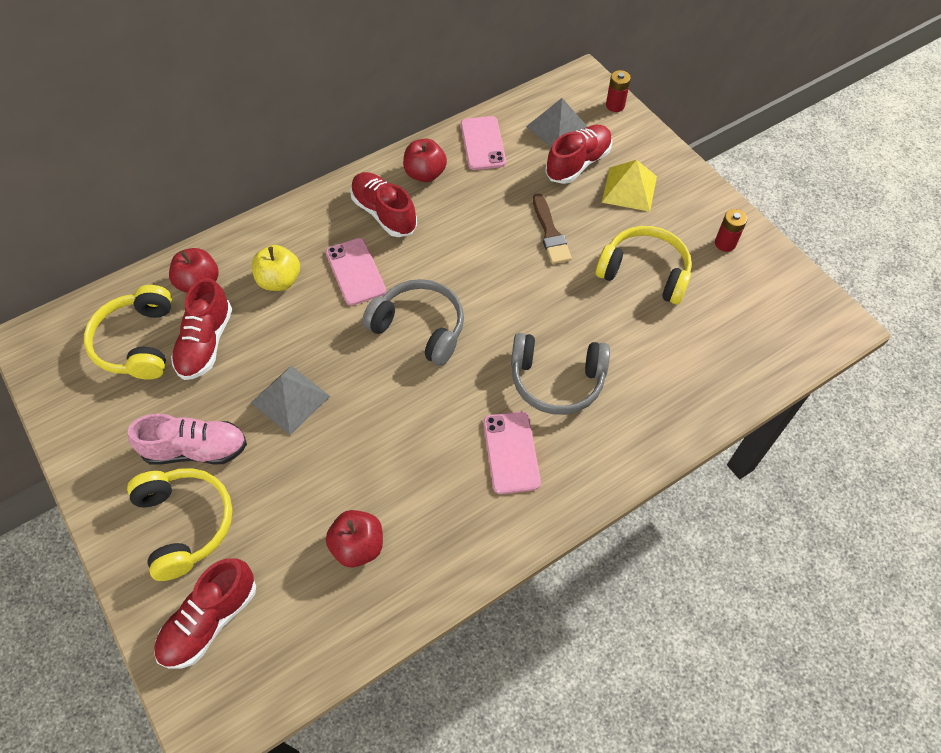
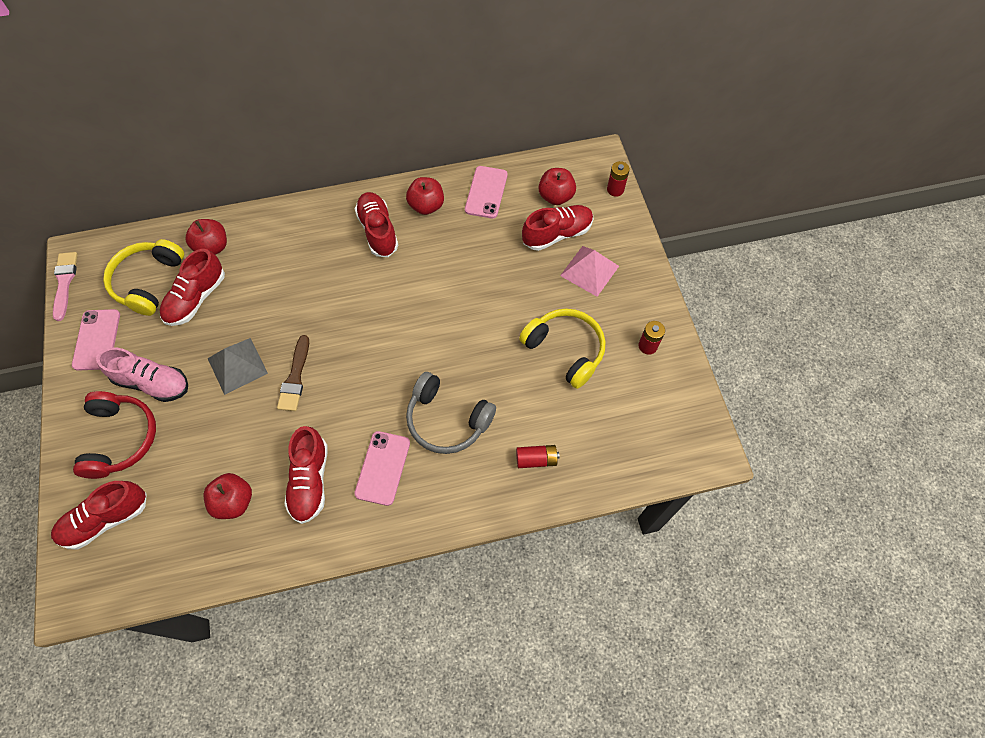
camera: 20 degrees right, 5 degrees up
yellow headphones [127,468,233,581] -> red headphones [73,391,156,479]
yellow apple [252,245,300,291] -> none
pink phone [326,238,386,306] -> pink phone moved to [72,309,120,371]
grey headphones [362,279,464,366] -> none
grey pyramid [526,98,588,147] -> red apple [538,168,576,205]
brown brush [533,193,572,264] -> brown brush moved to [277,335,309,411]
yellow pyramid [602,160,657,212] -> pink pyramid [560,246,619,297]
none -> pink brush [53,252,78,321]
none -> red shoe [284,426,328,524]
none -> red battery [516,445,559,468]

